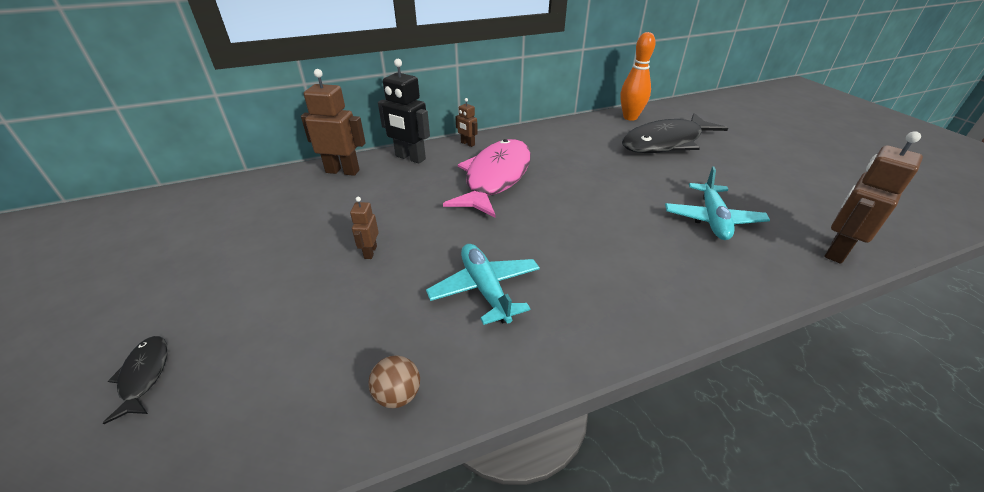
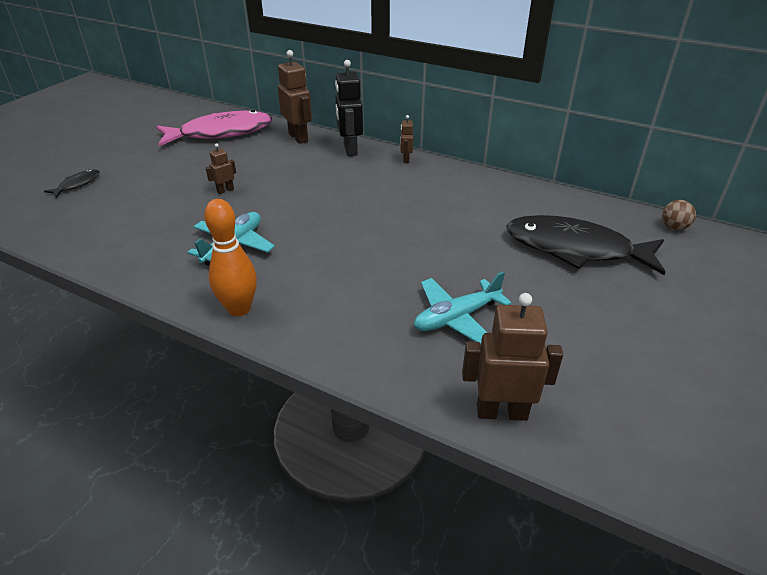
camera: 50 degrees right, 0 degrees up
brown ball [368,355,420,408] -> brown ball moved to [662,200,696,230]
pink fish [443,139,531,218] -> pink fish moved to [156,110,272,146]
orange bowling pin [620,32,656,121] -> orange bowling pin moved to [204,199,257,316]

